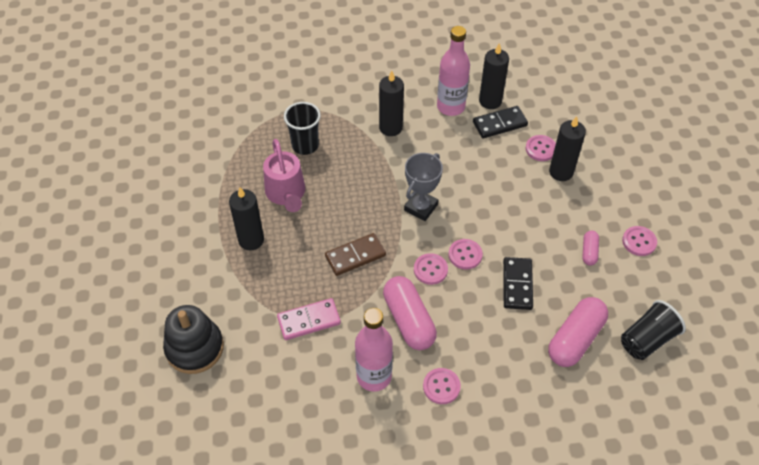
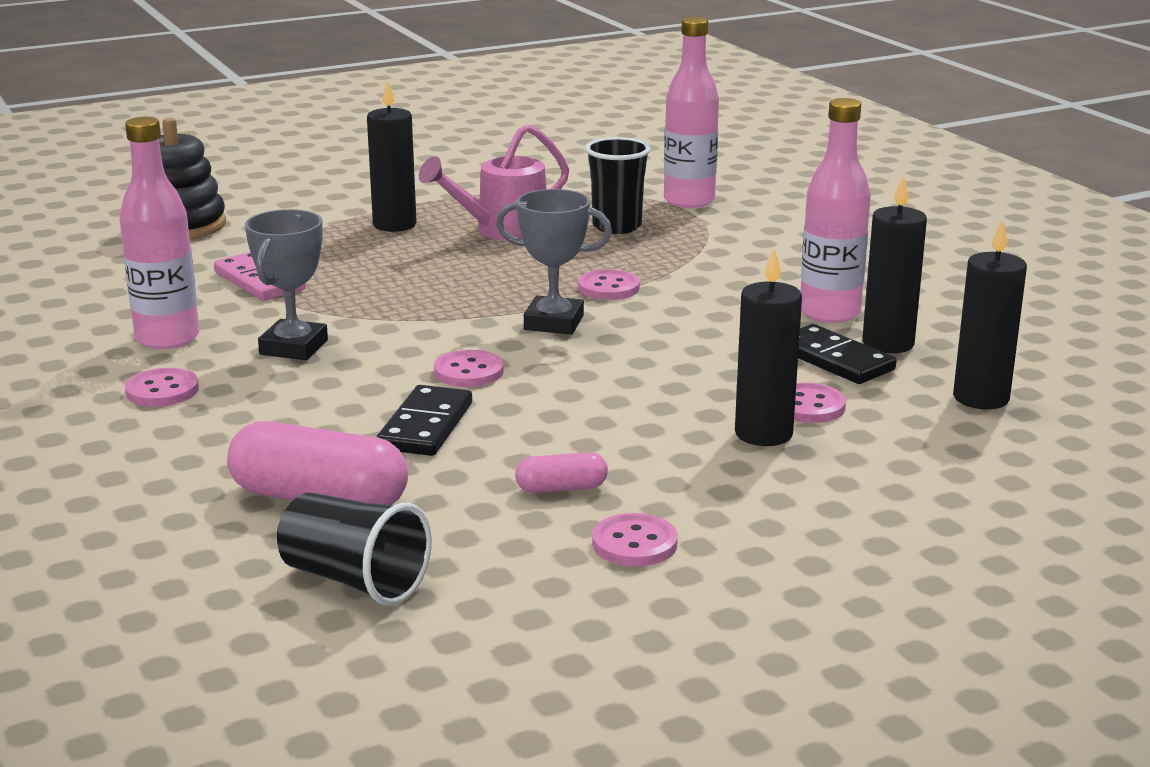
camera: 70 degrees right, 30 degrees down
brown domino [325,233,386,276] -> none
black candle [379,71,404,136] -> black candle moved to [953,219,1027,409]
pink capsule [383,276,437,350] -> grey trophy [245,209,328,360]
pink button [414,253,448,285] -> pink button moved to [578,269,640,300]
black domino [503,257,533,310] -> black domino turned 60 degrees counterclockwise [377,385,472,456]
none -> pink bottle [664,17,719,208]

